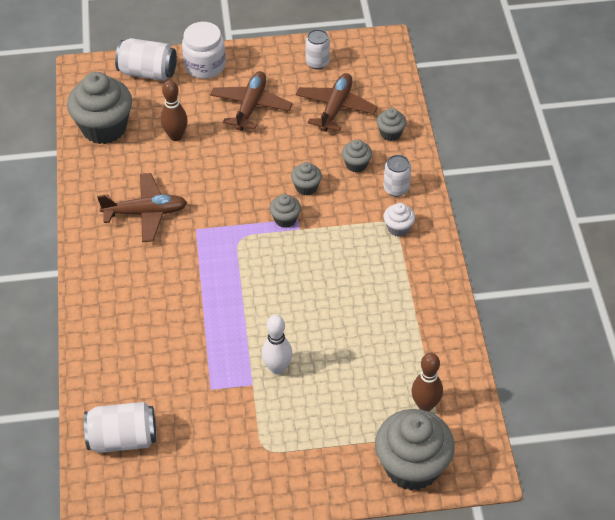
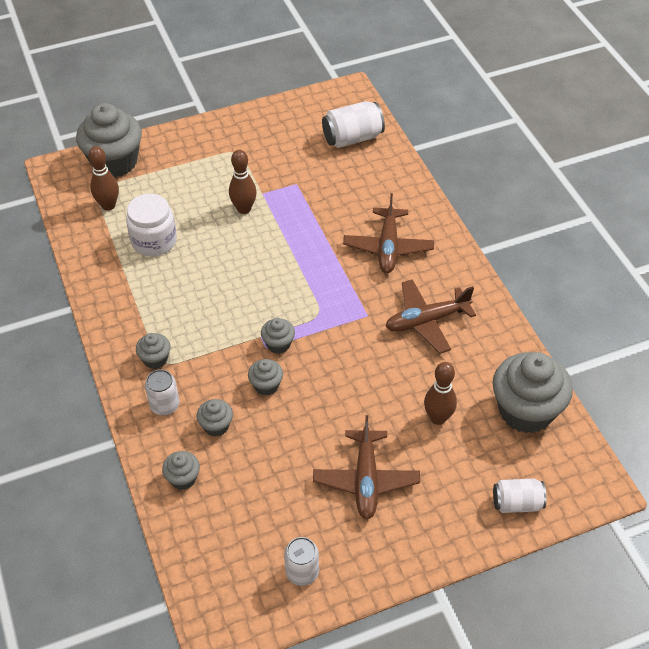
camera: 165 degrees right, 0 degrees up
white can [115,38,177,81] -> white can [493,479,547,513], size x0.66
white jar [182,22,226,79] -> white jar moved to [126,194,177,256]
white bowling pin [262,315,293,375] -> brown bowling pin [229,150,257,214]
brown plane [296,73,378,132] -> brown plane moved to [343,193,434,273]
white cupcake [384,203,415,237] -> grey cupcake [136,333,170,369]

